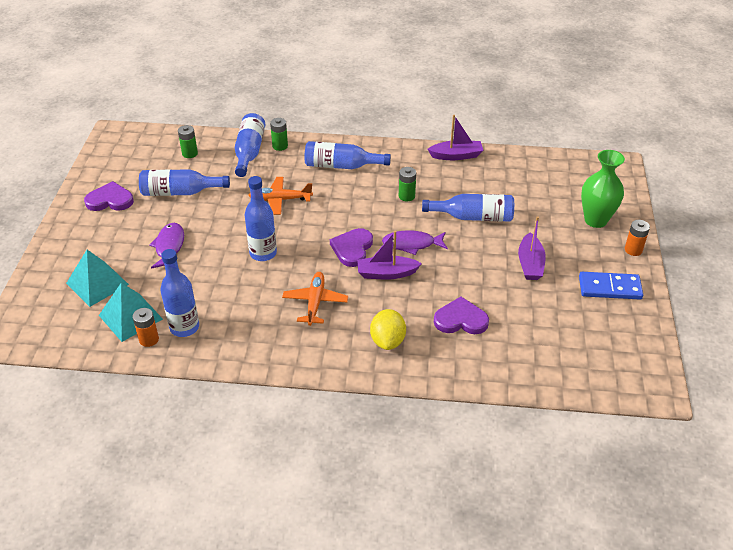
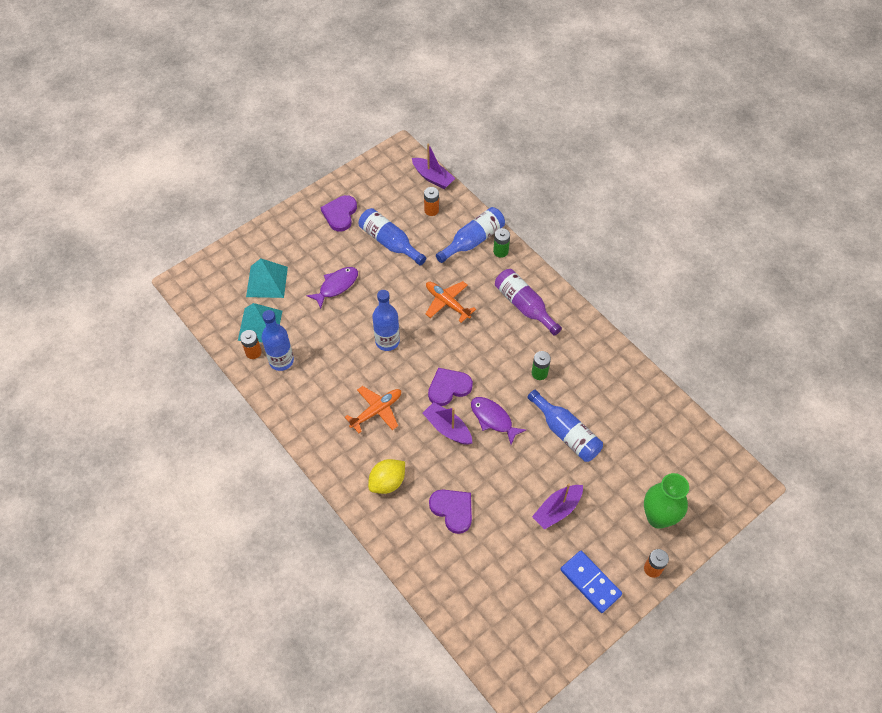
camera: 45 degrees right, 15 degrees up
purple heart [84,181,134,211] -> purple heart turned 120 degrees counterclockwise [320,195,357,232]
green battery [178,125,198,158] -> orange battery [424,187,439,216]
blue bottle [305,141,391,169] -> purple bottle [495,269,562,336]
purple boat [427,115,484,160] -> purple boat moved to [412,143,455,189]

